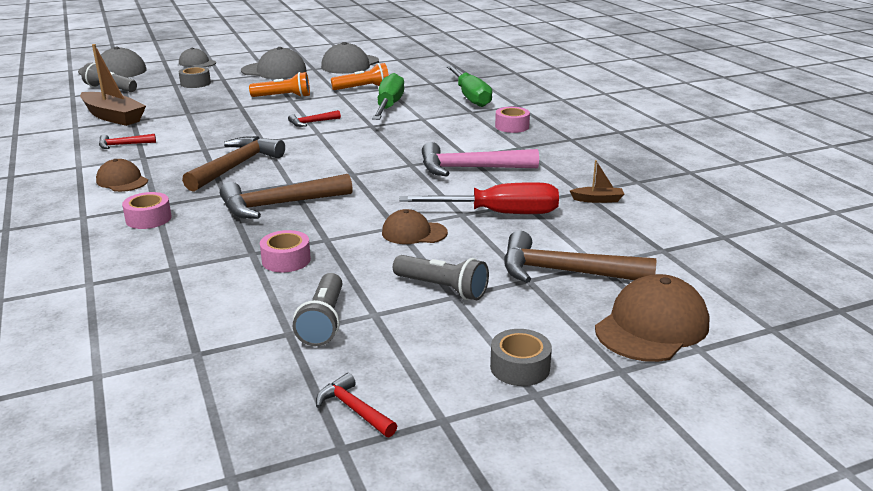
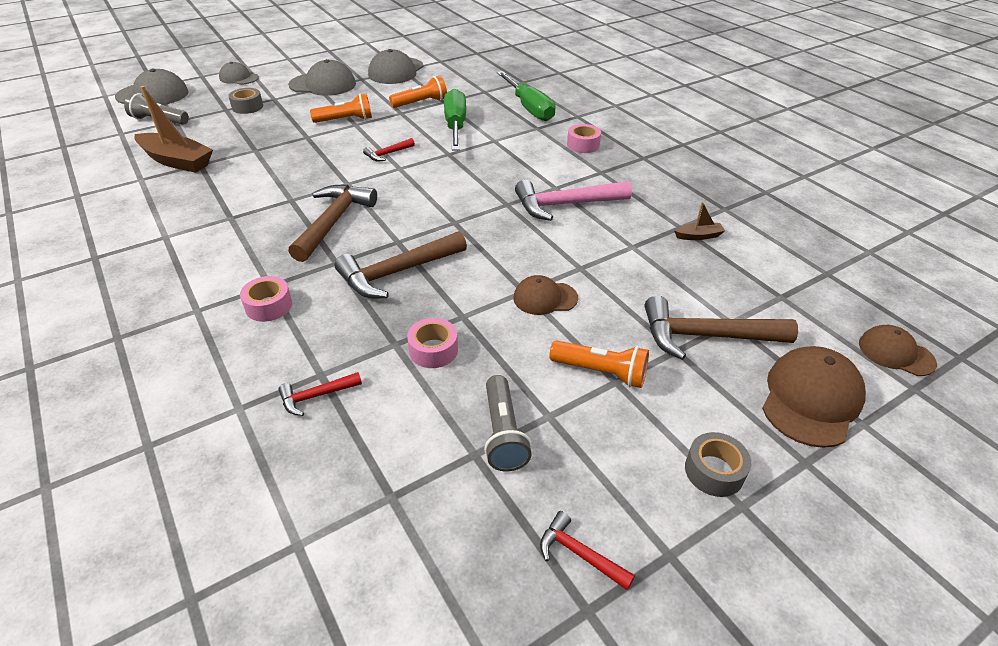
camera: 10 degrees left, 15 degrees up
brown cap [96,159,148,192] -> brown cap moved to [859,325,937,376]
red hammer [99,134,156,149] -> red hammer moved to [278,372,362,416]
grey flashlight [393,255,489,300] -> orange flashlight [549,341,649,388]
red screwdriver [399,182,559,214] -> none

